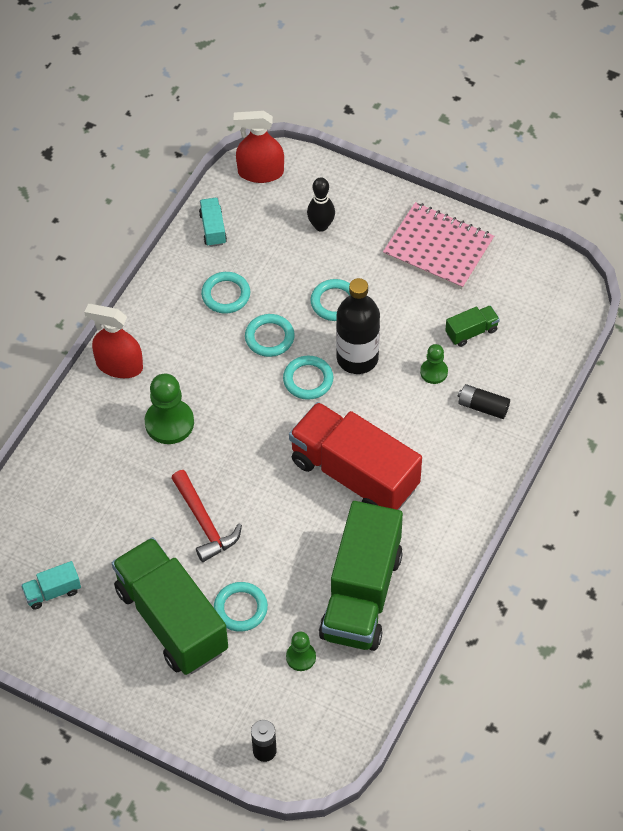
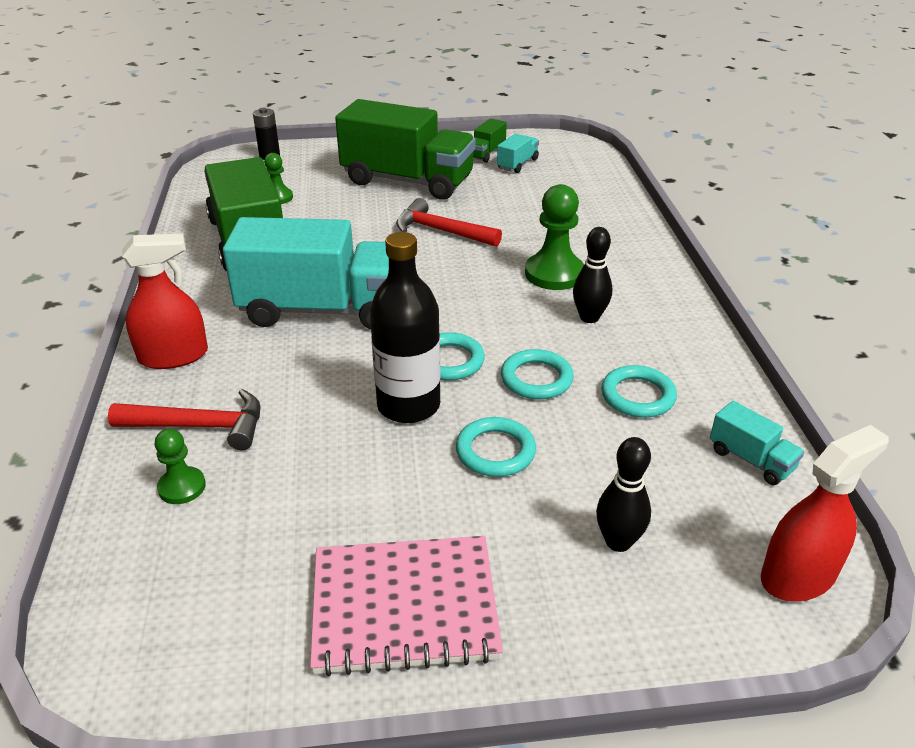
camera: 145 degrees right, 20 degrees down
red spray bottle [85,304,143,378] -> red spray bottle moved to [122,234,208,369]
turquoise ring [214,582,268,632] -> none
red truck [289,402,422,510] -> turquoise truck [223,217,389,330]
green pawn [420,344,448,384] -> green pawn moved to [155,429,206,504]
green truck [445,305,500,347] -> green truck moved to [473,118,507,163]
black battery [458,384,510,419] -> red hammer [108,389,260,450]
none -> black bowling pin [573,227,612,323]

